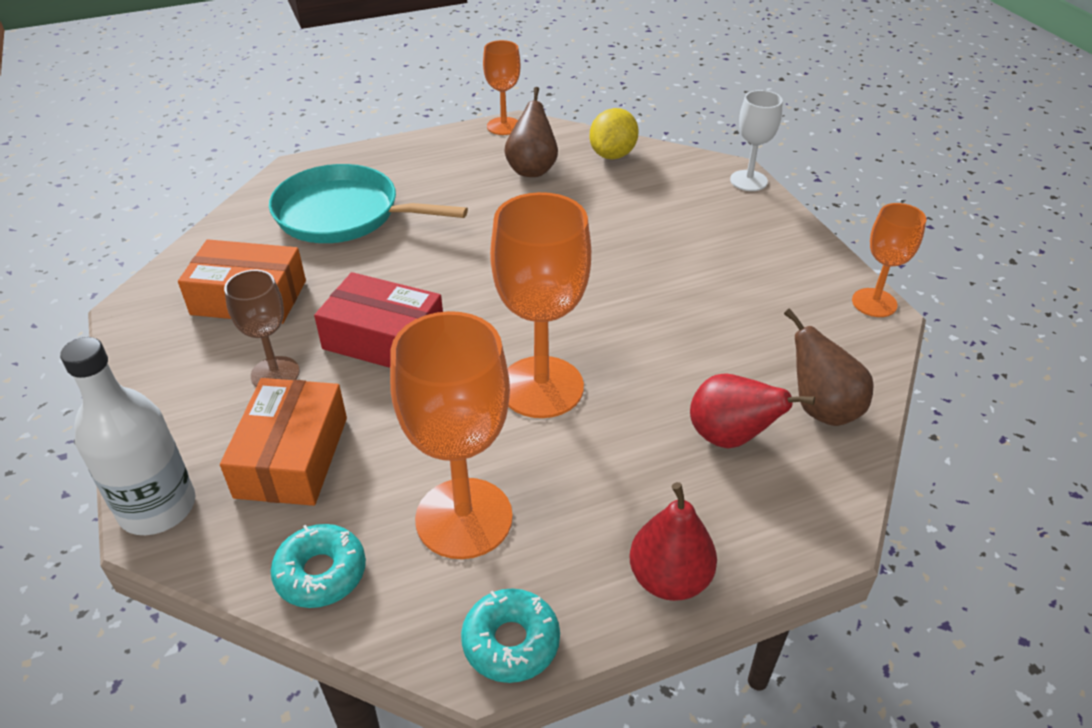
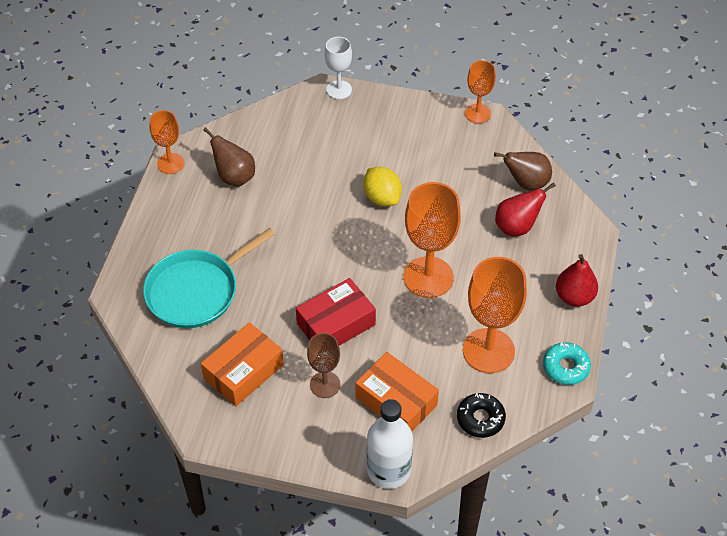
camera: 55 degrees left, 10 degrees up
turquoise donut [270,524,366,608] -> black donut [457,393,506,438]
yellow lemon [589,108,639,159] -> yellow lemon moved to [363,167,402,206]

